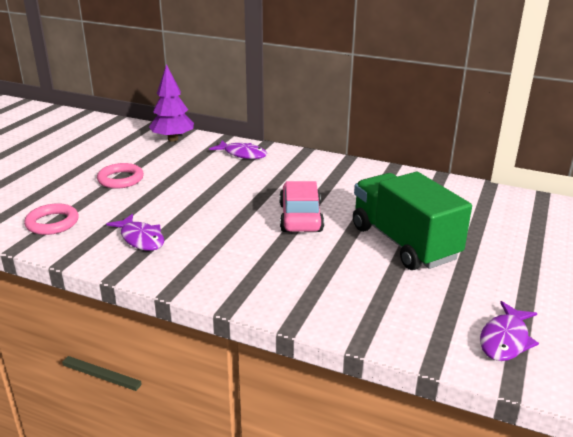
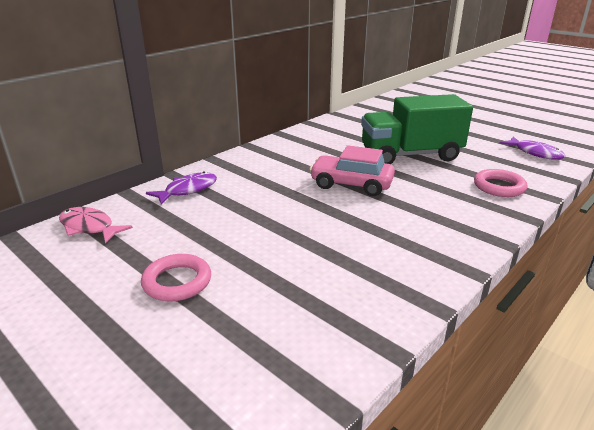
camera: 70 degrees left, 0 degrees up
pink ring [24,203,79,235] -> pink ring moved to [474,169,527,197]
purple fish [106,214,164,251] -> none
purple tree [149,64,194,142] -> pink fish [59,207,133,244]

